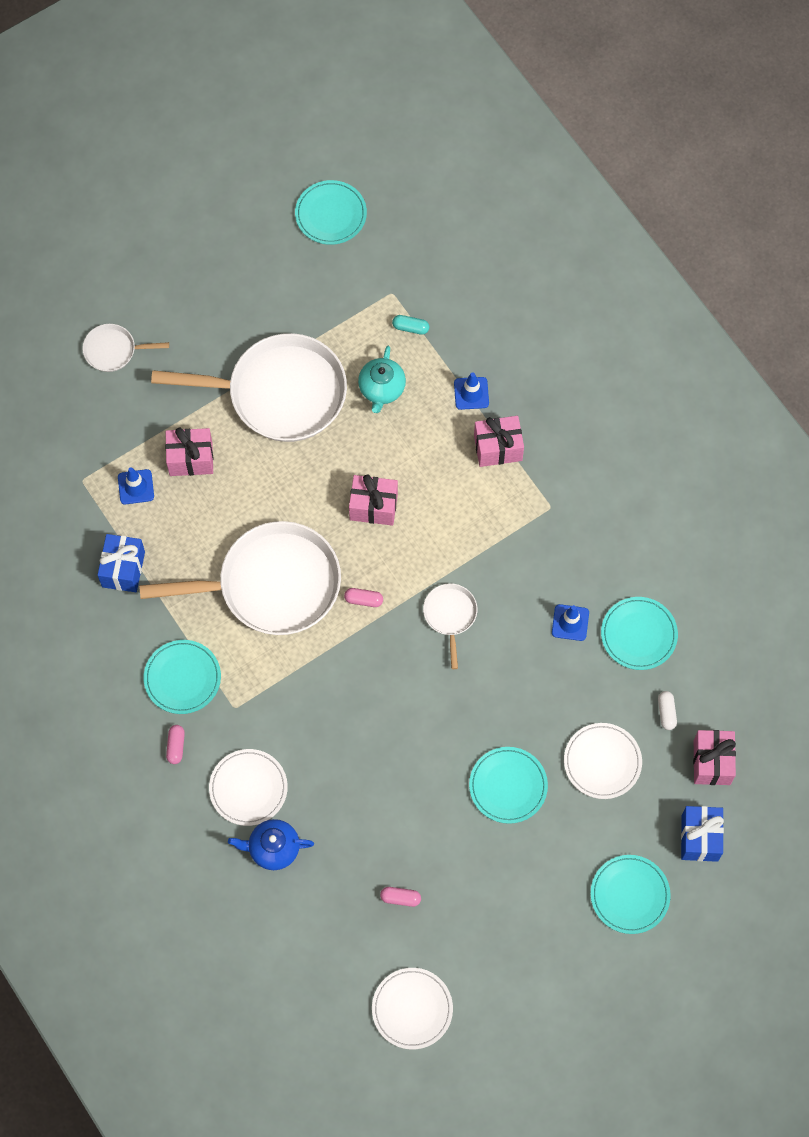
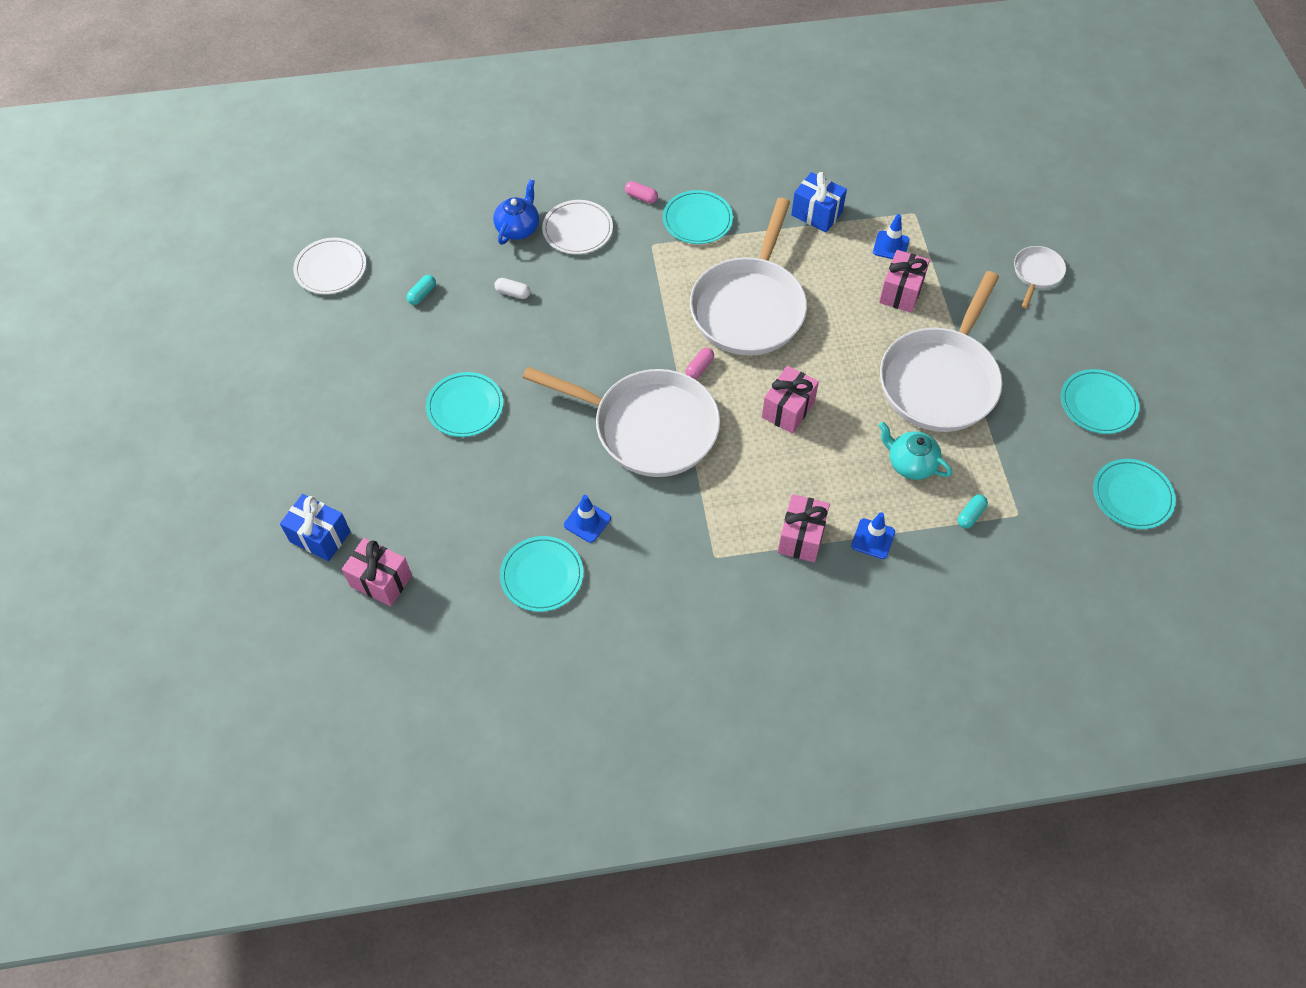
camera: 115 degrees right, 10 degrees down
pink capsule [380,887,421,907] -> turquoise capsule [406,275,436,305]
white pan [423,583,477,669] -> white pan [523,367,720,477], size x2.22
white plate [564,723,642,799] -> none
turquoise plate [590,855,671,934] -> turquoise plate moved to [1061,369,1139,434]
white capsule [658,691,677,730] -> white capsule moved to [494,278,530,299]

